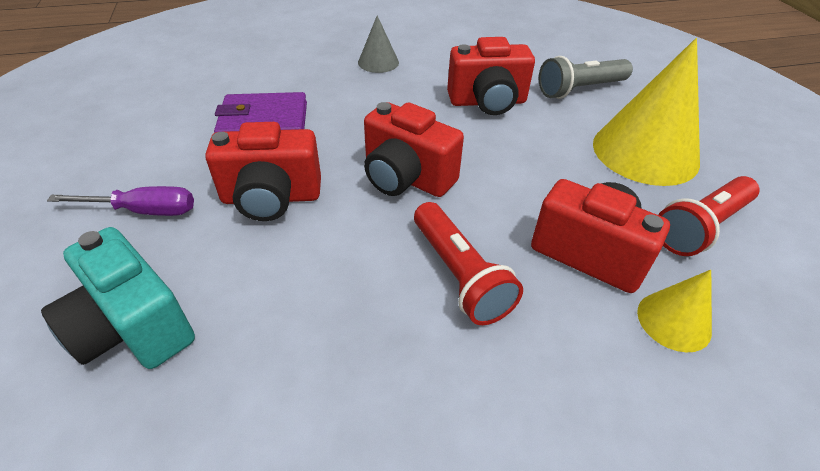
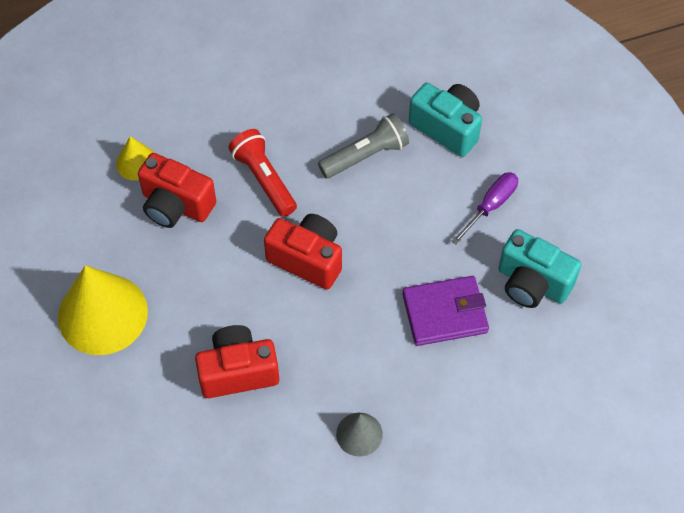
camera: 175 degrees right, 15 degrees up
purple screwdriver [47,186,194,216] -> purple screwdriver turned 135 degrees clockwise [451,172,518,245]
red camera [205,122,321,221] -> none
grey flashlight [539,56,633,99] -> grey flashlight moved to [318,113,409,178]
red flashlight [658,176,760,256] -> none
none -> turquoise camera [498,229,581,308]

